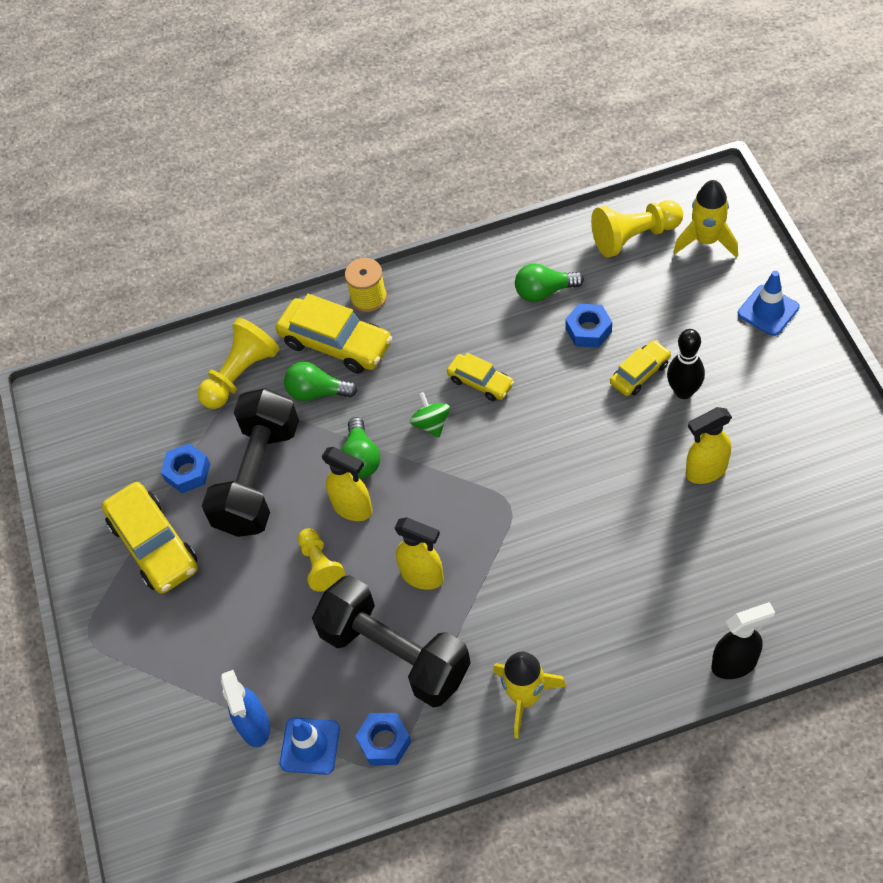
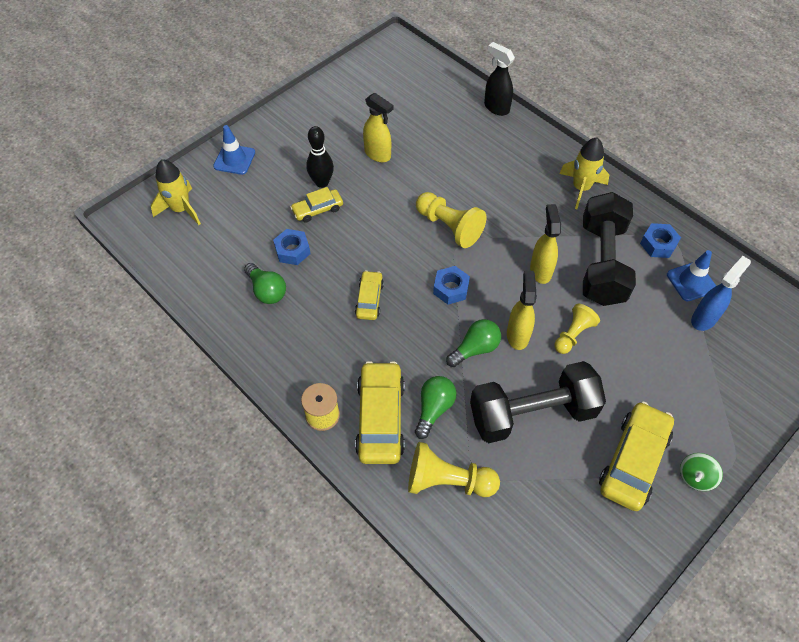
camera: 125 degrees left, 0 degrees up
blue nut [161,443,210,493] -> blue nut moved to [433,266,470,305]
green light bulb [284,362,358,401] -> green light bulb turned 135 degrees counterclockwise [415,376,457,439]
green spinning top [410,392,450,437] -> green spinning top moved to [680,453,723,491]
yellow pawn [591,200,683,258] -> yellow pawn moved to [416,192,487,248]
yellow car [610,340,671,396] -> yellow car turned 45 degrees counterclockwise [290,187,343,222]

